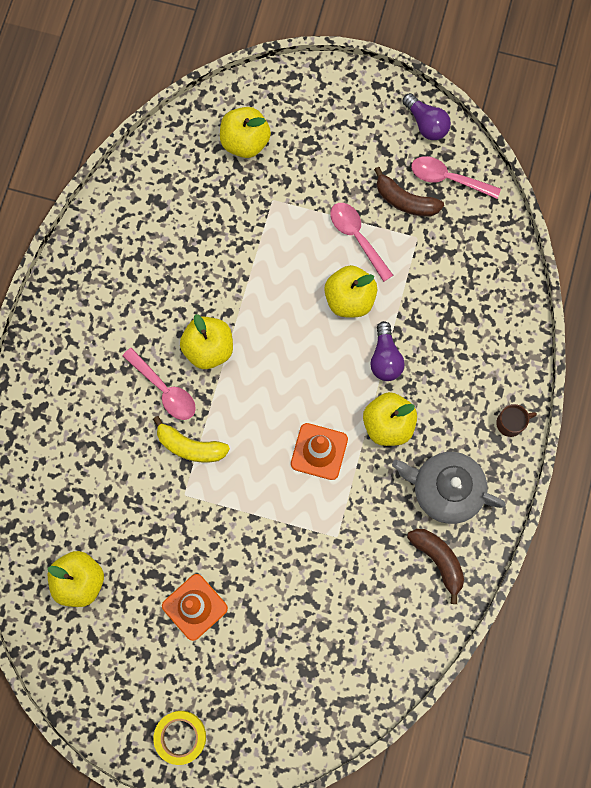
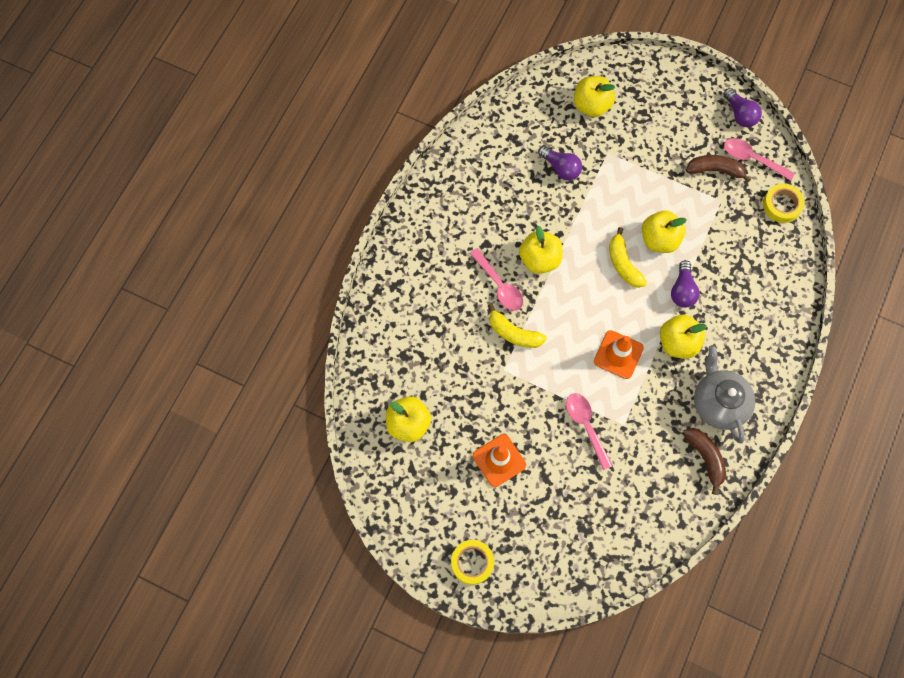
camera: 10 degrees right, 5 degrees down
pink spoon [330,203,393,282] -> pink spoon moved to [566,393,613,470]
brown banana [374,167,444,216] -> brown banana turned 150 degrees clockwise [686,155,751,182]
grey teapot [392,452,506,524] -> grey teapot turned 45 degrees clockwise [694,345,755,443]
brown mug [496,404,537,437] -> none
none -> purple light bulb [538,146,582,180]
none -> yellow banana [609,227,647,288]
none -> yellow tape [763,183,805,223]

